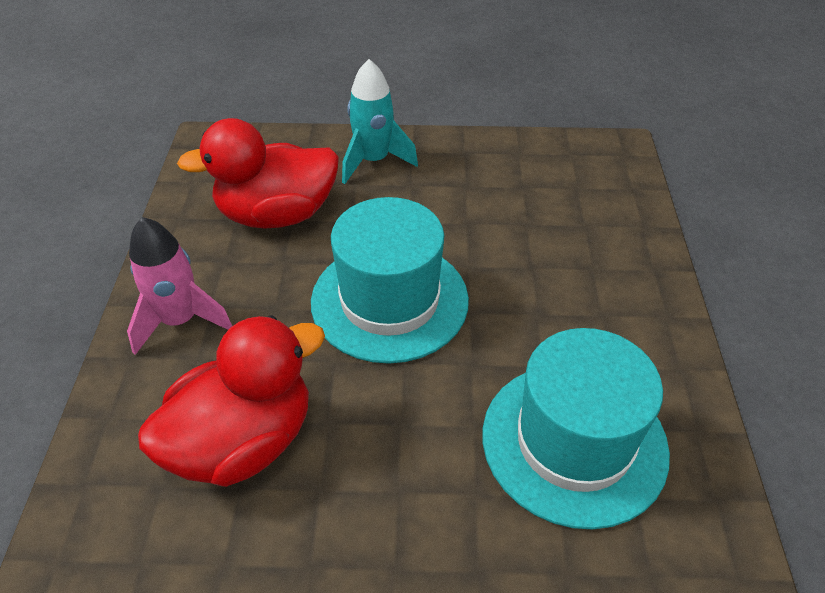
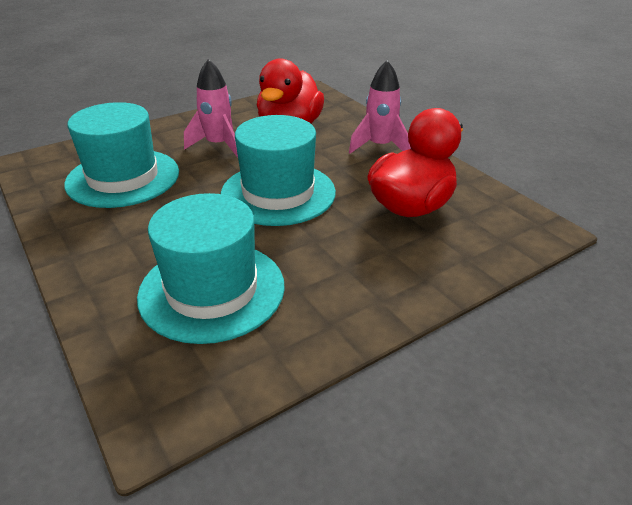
camera: 145 degrees right, 10 degrees down
turquoise rocket [342,59,418,184] -> none
none -> turquoise hat [137,193,285,344]
none -> pink rocket [184,59,238,158]

